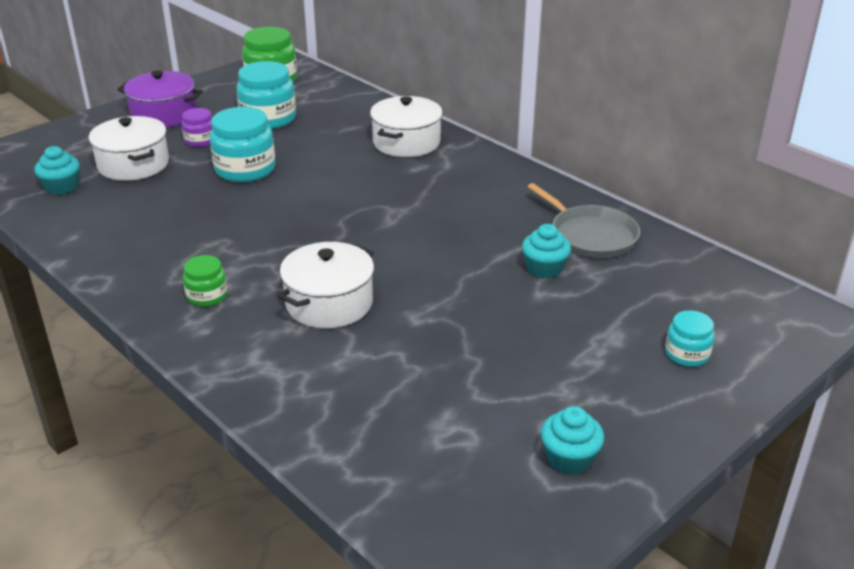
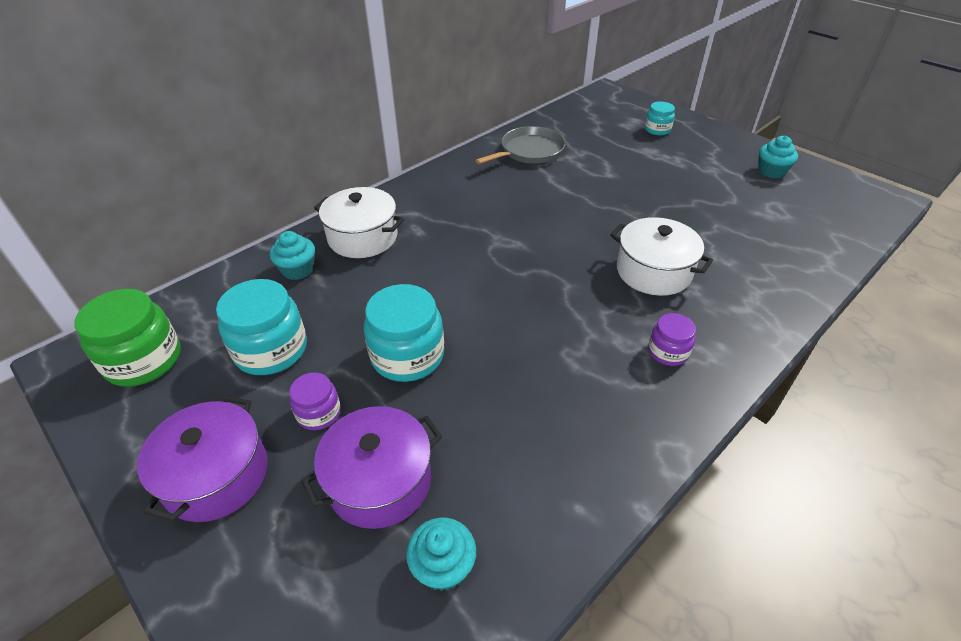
camera: 90 degrees left, 10 degrees up
white pot [89,116,169,181] -> purple pot [301,406,442,529]
green jar [183,255,227,307] -> purple jar [648,313,696,366]
turquoise cupcake [522,224,571,279] -> turquoise cupcake moved to [270,231,315,280]

